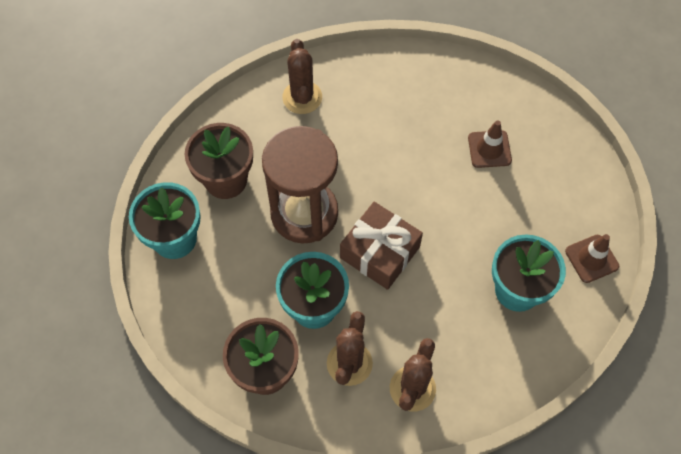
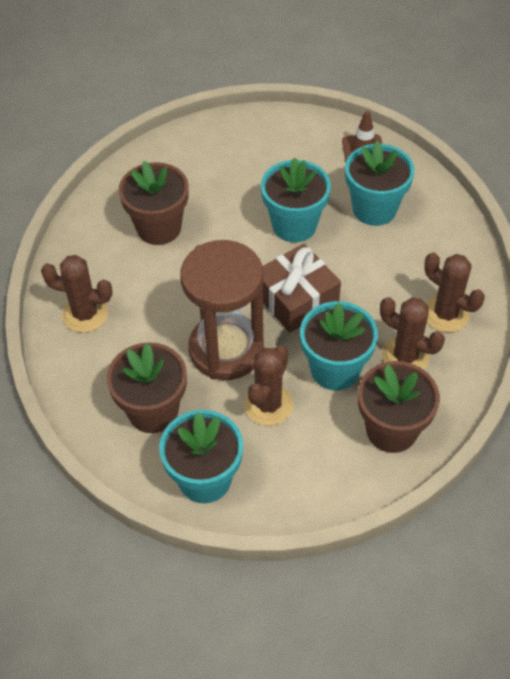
camera: 70 degrees left, 10 degrees down
brown traffic cone [468,120,512,168] -> none
none -> brown flower pot [119,161,189,245]
none -> brown cactus [244,345,293,426]
none -> turquoise flower pot [261,158,331,242]

